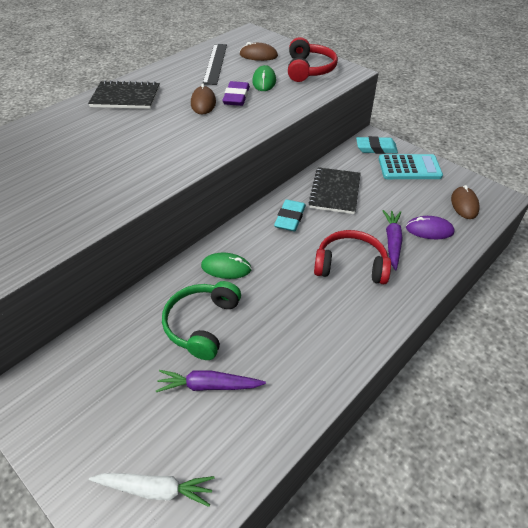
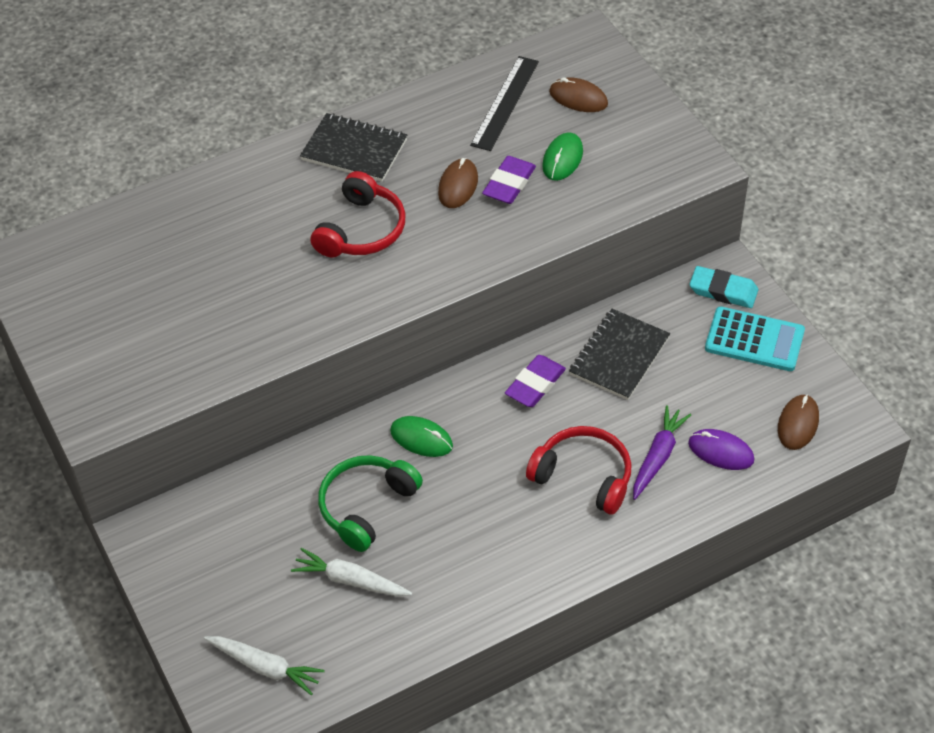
camera: 20 degrees right, 5 degrees up
purple carrot [156,370,266,392] -> white carrot [291,548,412,596]
turquoise eraser [274,199,306,231] -> purple eraser [505,355,566,407]
red headphones [288,37,338,82] -> red headphones moved to [310,171,405,257]

